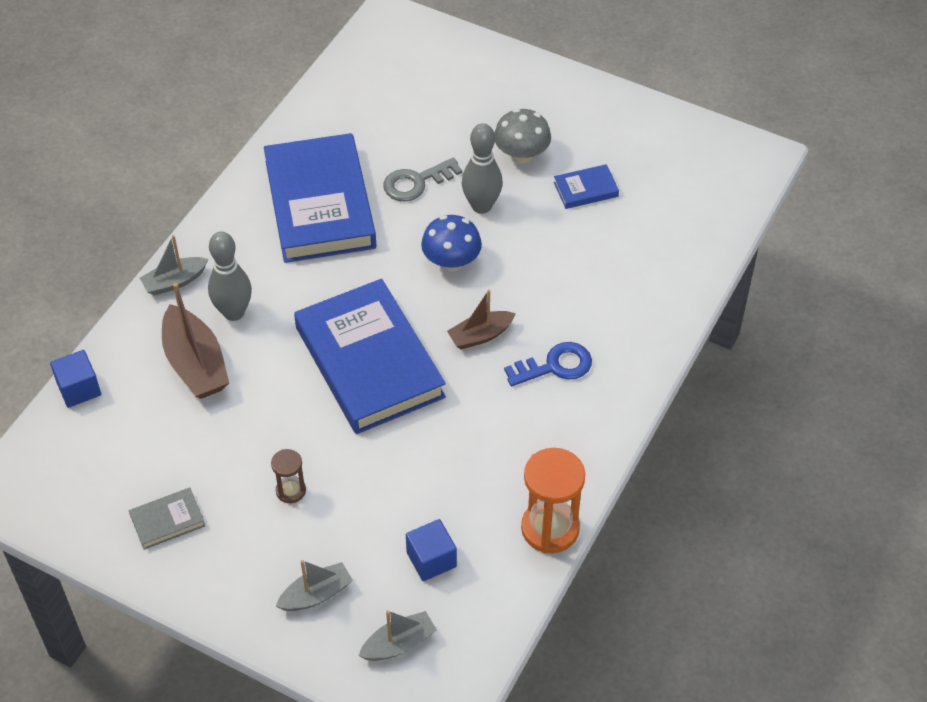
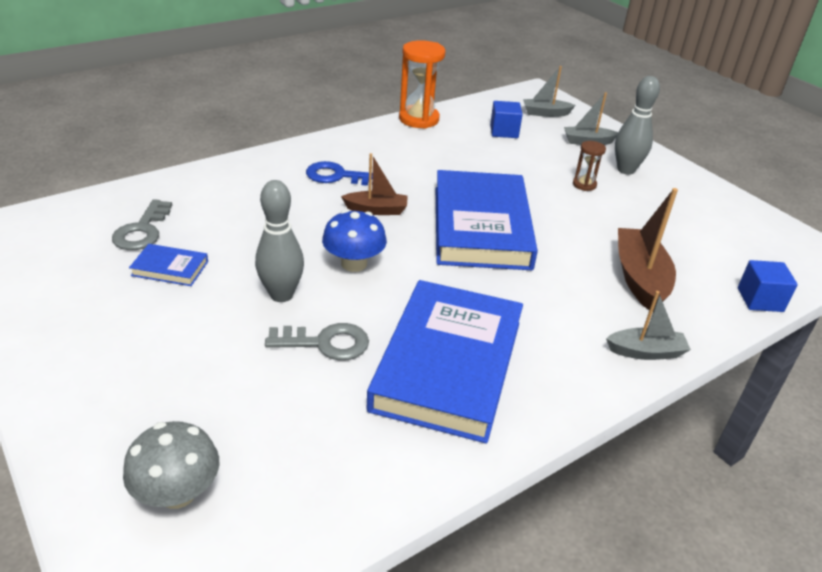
camera: 155 degrees left, 15 degrees down
grey book [129,488,205,550] -> none
grey bowling pin [208,231,252,321] -> grey bowling pin moved to [615,76,660,175]
grey mushroom [495,108,551,164] -> grey mushroom moved to [123,421,219,509]
none -> grey key [112,199,172,250]

